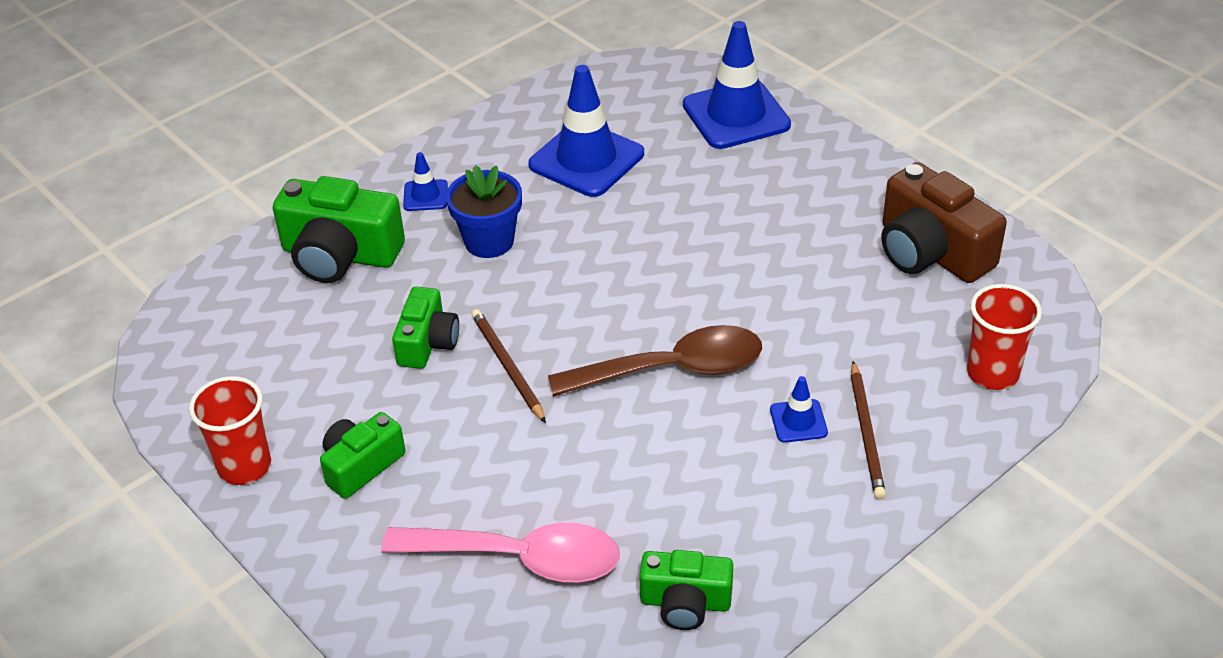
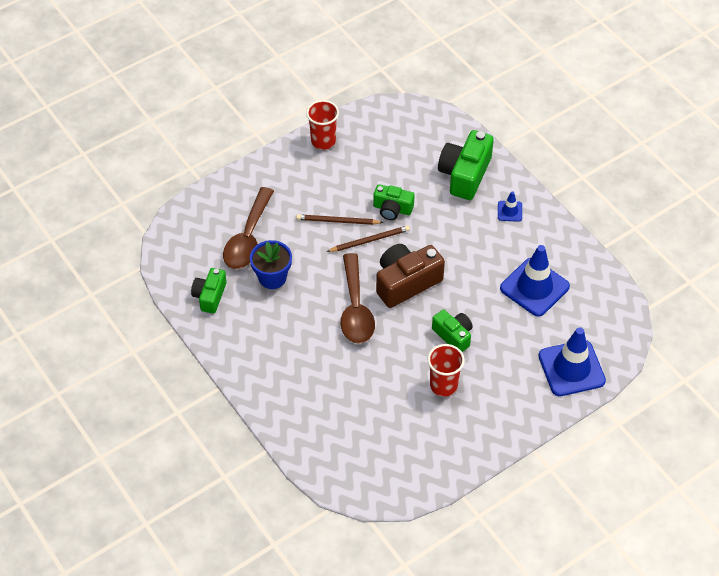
camera: 95 degrees right, 10 degrees up
green camera [320,412,406,499] -> green camera moved to [432,310,473,352]
pink spoon [381,523,620,582] -> brown spoon [223,187,274,269]
blue flower pot [446,165,522,258] -> blue flower pot moved to [250,240,292,289]
blue traffic cone [770,376,828,443] -> none
brown pencil [851,361,886,500] -> brown pencil moved to [296,214,383,225]
brown camera [881,162,1007,283] -> brown camera moved to [376,244,445,308]
red cup [967,284,1042,390] -> red cup moved to [428,344,465,397]

